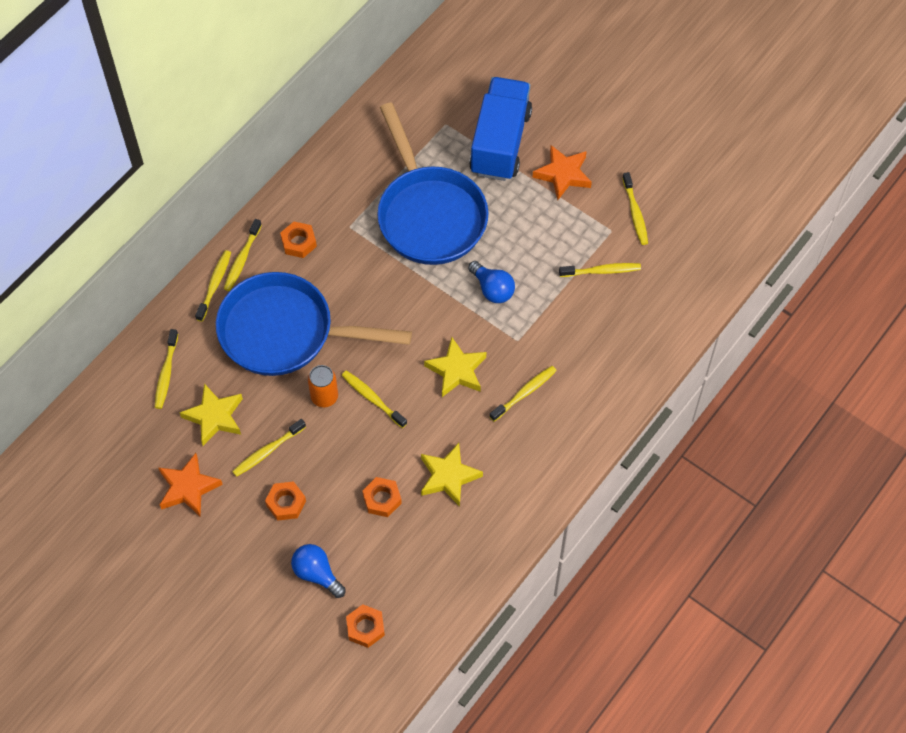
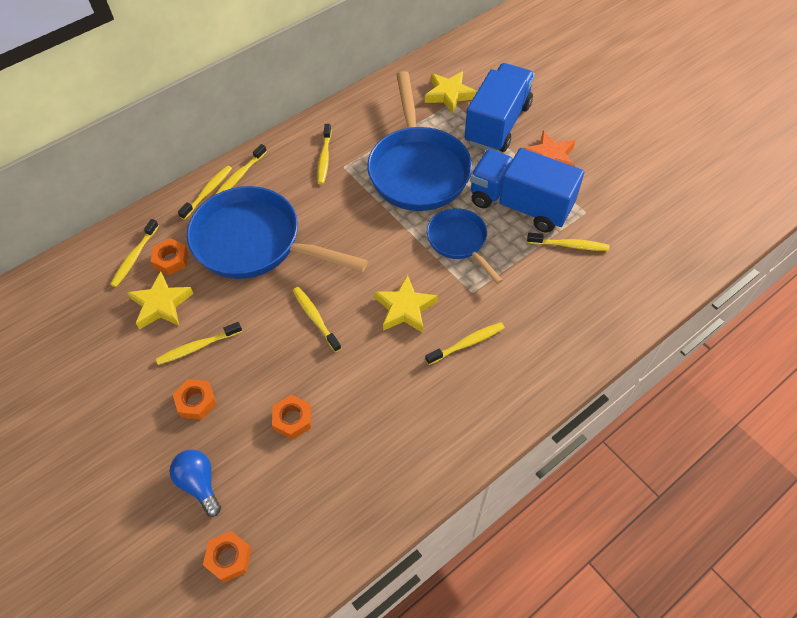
camera: 15 degrees right, 5 degrees down
orange star [159,453,223,517] -> none
orange nut [280,222,317,258] -> orange nut moved to [151,238,188,275]
orange can [308,365,338,407] -> none
yellow star [421,443,483,507] -> yellow star moved to [425,71,477,114]
blue light bulb [468,261,515,303] -> blue pan [427,208,503,284]
yellow toothbrush [622,172,648,245] -> yellow toothbrush moved to [317,124,331,185]
none -> blue truck [470,148,584,233]

